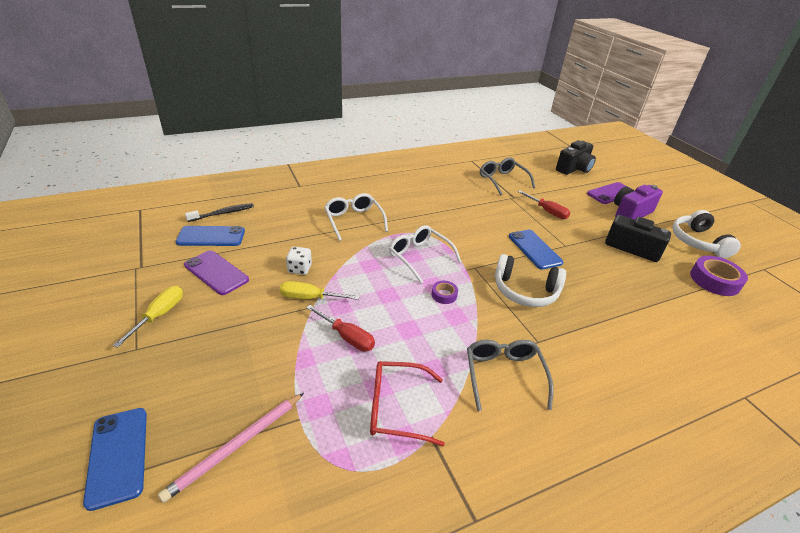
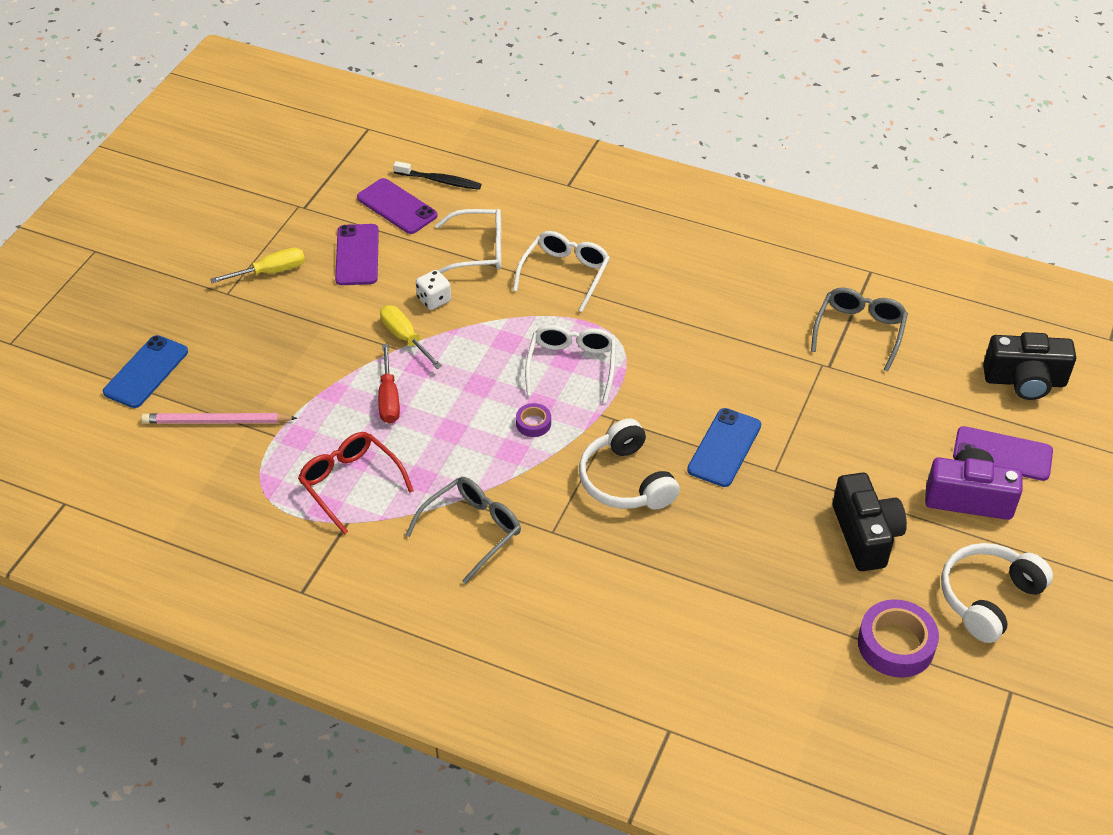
camera: 50 degrees right, 10 degrees up
blue phone [176,226,245,246] -> purple phone [357,178,438,234]
red screwdriver [518,190,570,219] -> none
none -> white glasses [435,209,501,273]

